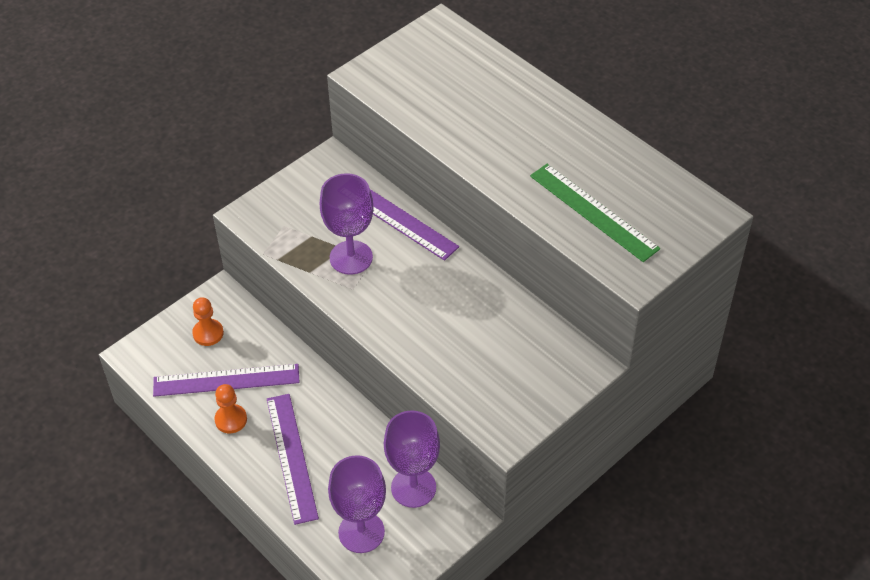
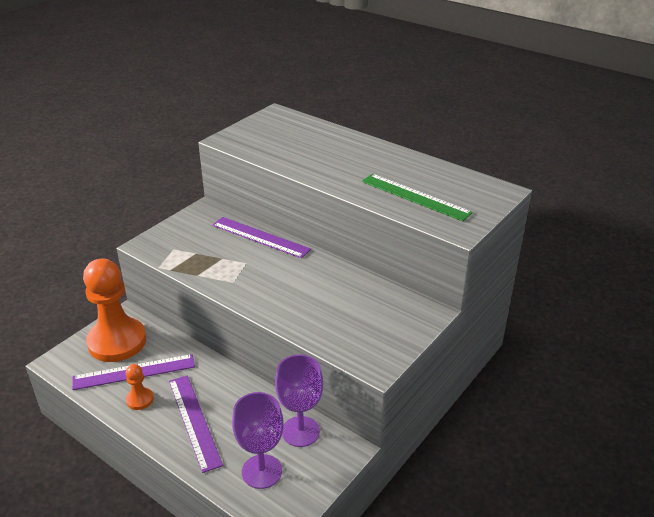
camera: 10 degrees left, 15 degrees down
orange pawn [192,297,224,346] -> orange pawn [83,259,146,362], size x2.34
purple goblet [320,173,374,275] -> none

